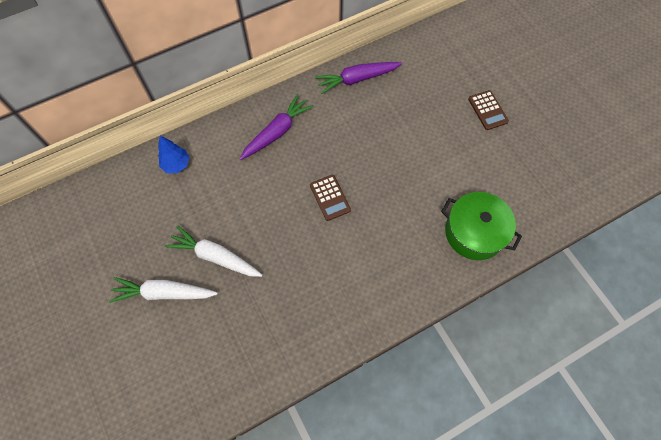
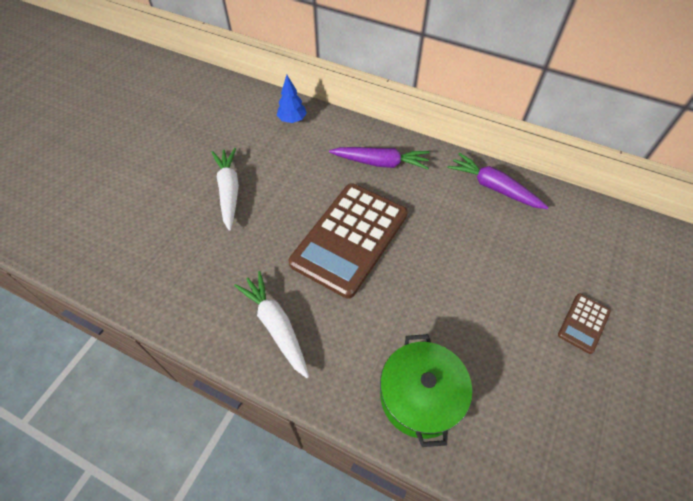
camera: 55 degrees right, 10 degrees down
white carrot [109,277,218,303] -> white carrot moved to [234,271,309,378]
brown calculator [310,175,351,221] -> brown calculator [289,183,408,299], size x2.33

